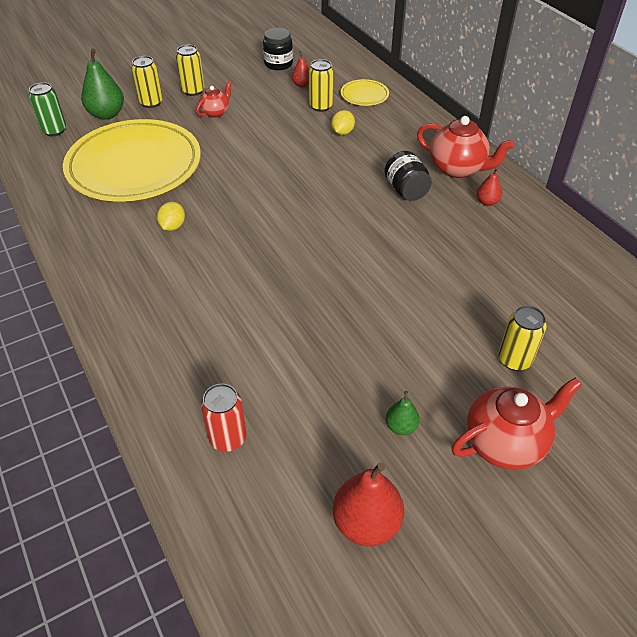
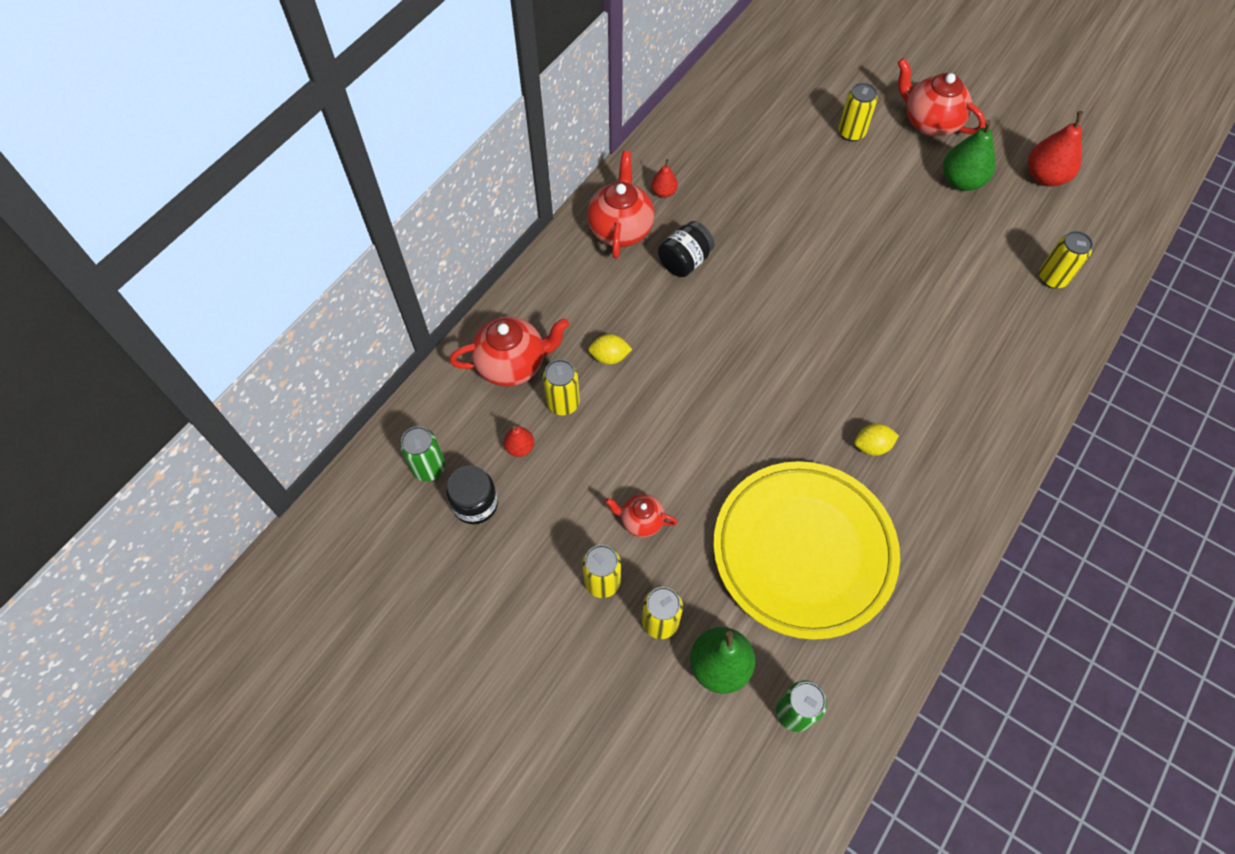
camera: 115 degrees left, 15 degrees up
red can [201,384,246,452] -> yellow can [1039,231,1093,288]
yellow plate [341,79,389,106] -> red teapot [449,316,569,387]
green pear [386,391,420,435] -> green pear [943,119,995,191], size x1.87
none -> green can [400,426,446,482]

